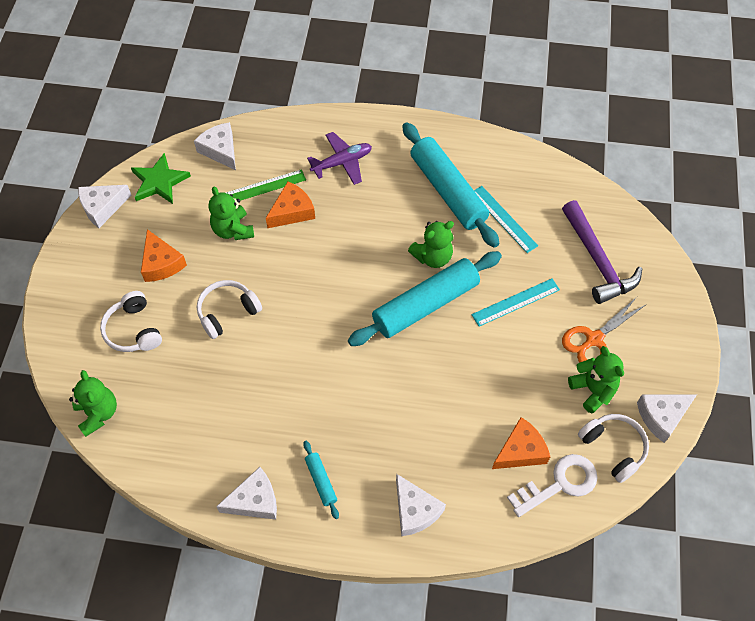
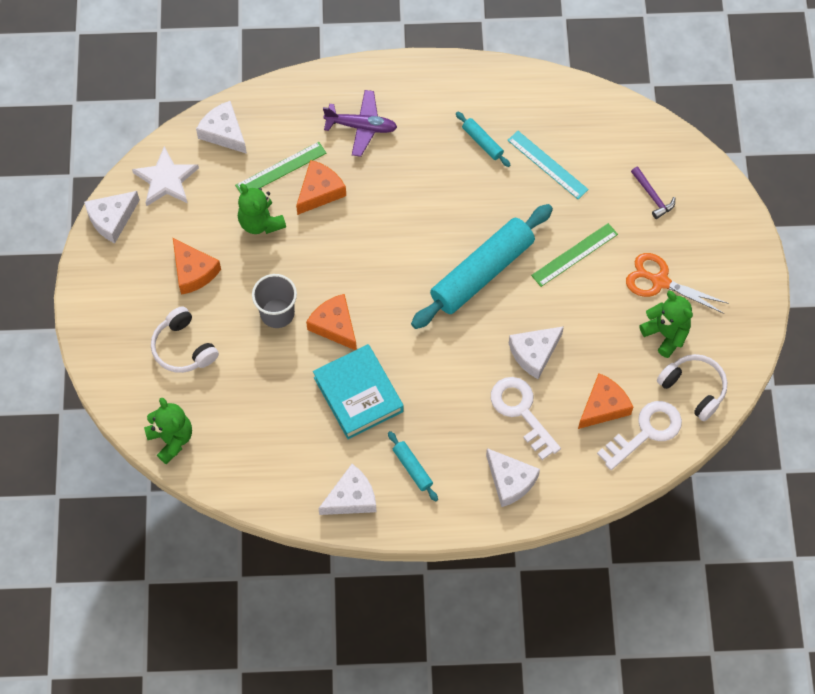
camera: 10 degrees left, 5 degrees up
green star [131,153,191,204] -> white star [132,146,199,206]
white headphones [197,280,262,339] -> grey cup [252,274,297,328]
purple plane [307,132,372,185] -> purple plane turned 45 degrees clockwise [323,90,397,157]
turquoise rolling pin [402,122,499,248] -> turquoise rolling pin [456,111,510,167], size x0.43
green teddy bear [408,221,454,268] -> none
turquoise ruler [472,278,560,326] -> green ruler [531,223,618,287]
purple hammer [562,200,642,304] -> purple hammer [631,167,675,219], size x0.48
orange scissors [562,297,645,362] -> orange scissors turned 75 degrees clockwise [626,253,729,314]
white cheese [637,395,697,443] -> white cheese moved to [509,326,564,379]
none -> orange cheese [306,294,357,350]
none -> turquoise book [313,344,404,439]
none -> white key [491,377,561,460]

